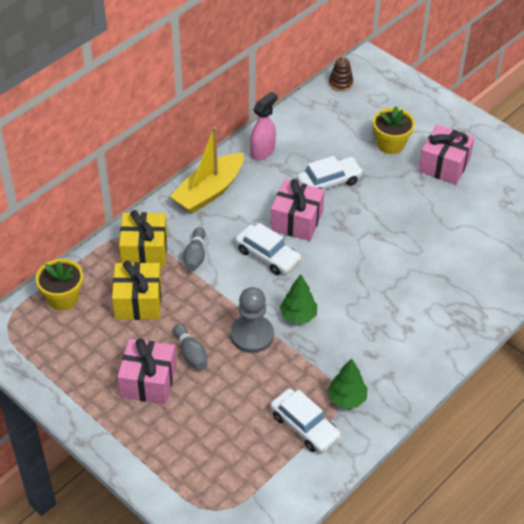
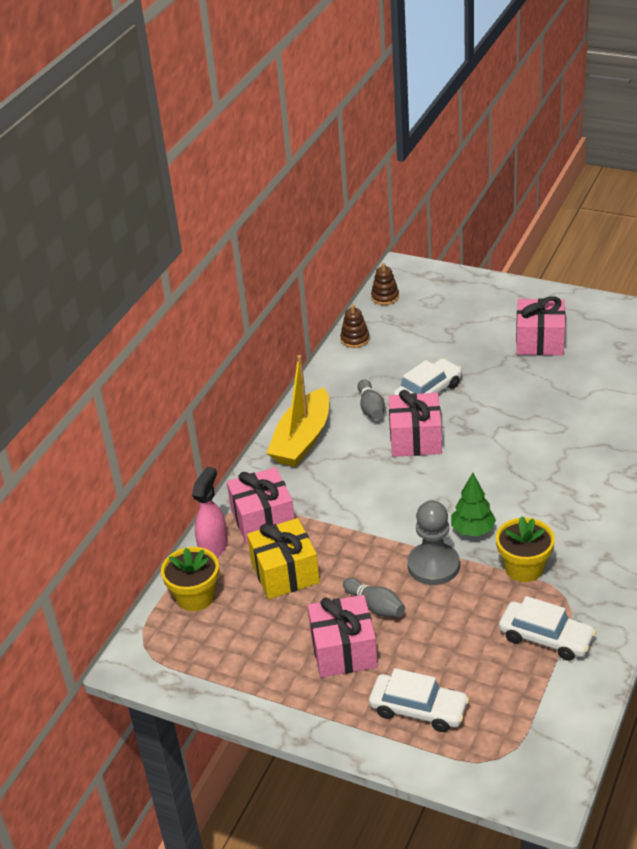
camera: 15 degrees left, 10 degrees down
yellow gift [119,210,167,268] -> pink gift [227,467,295,544]
grey bowling pin [183,227,205,271] -> grey bowling pin moved to [357,379,385,420]
white car [235,223,302,275] -> white car moved to [369,668,469,732]
pink spray bottle [250,92,277,160] -> pink spray bottle moved to [192,467,228,557]
green tree [328,359,367,408] -> none
yellow flower pot [373,107,415,154] -> yellow flower pot moved to [496,516,555,582]
none -> brown stacking toy [340,304,370,348]

